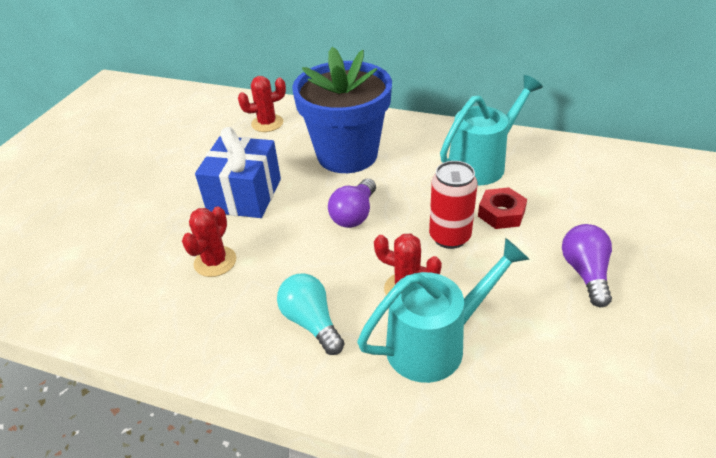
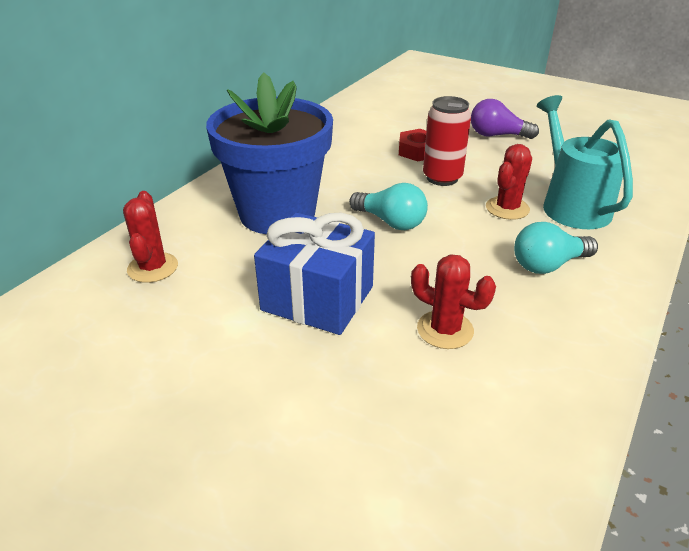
camera: 80 degrees left, 5 degrees down
purple light bulb [328,179,376,228] -> turquoise light bulb [349,183,428,230]
turquoise watering can [440,75,543,185] -> none

